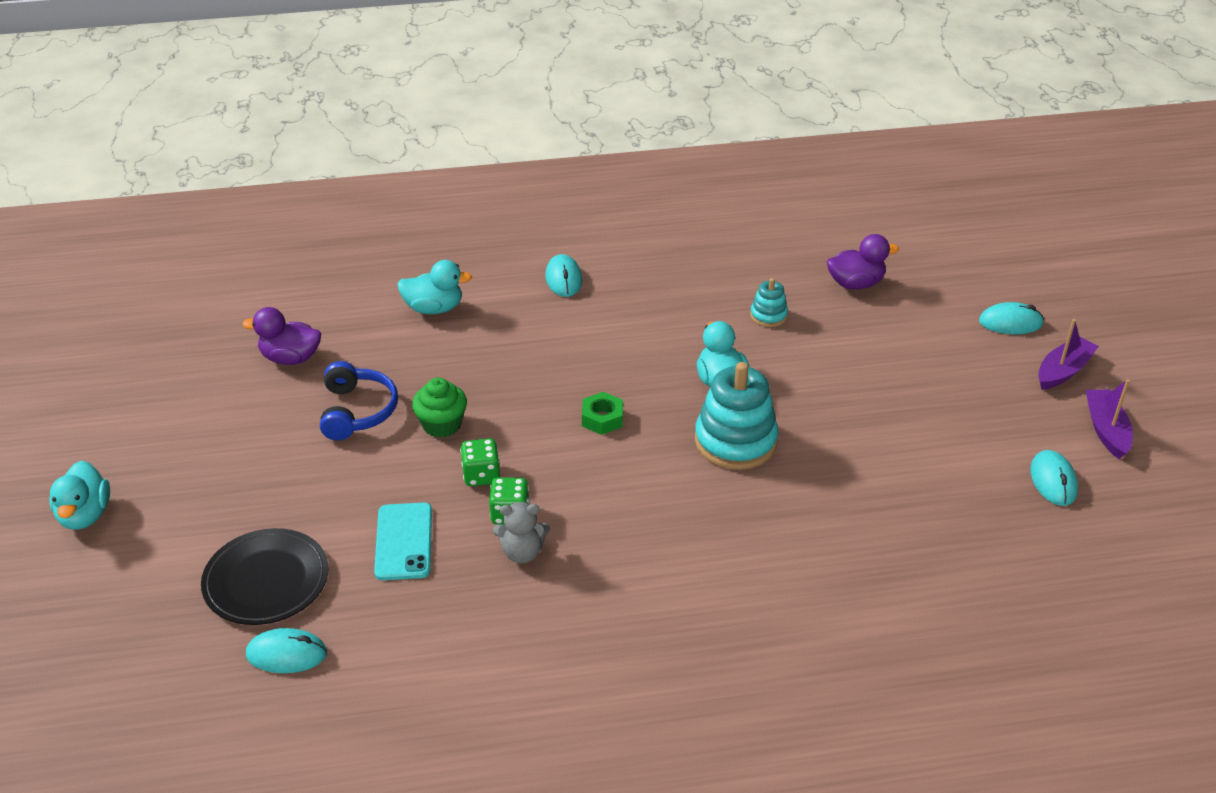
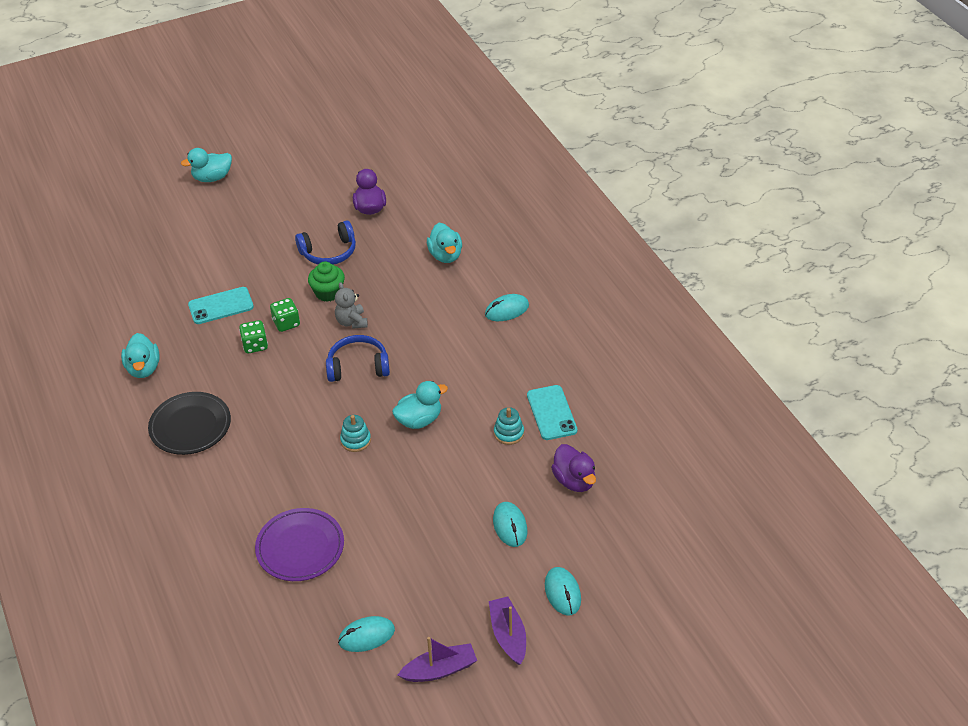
camera: 75 degrees right, 5 degrees up
black plate [201,528,329,625] -> black plate moved to [148,392,231,455]
turquoise mouse [246,628,327,673] -> turquoise mouse moved to [493,502,527,547]
grey teddy bear [493,502,550,563] -> grey teddy bear moved to [335,282,368,329]
green nut [582,392,623,435] -> blue headphones [326,335,390,382]
turquoise stacking toy [695,362,778,470] -> turquoise stacking toy [340,415,371,452], size x0.50
purple boat [1038,319,1099,390] -> purple boat turned 135 degrees counterclockwise [489,596,526,665]
none -> turquoise duck [121,333,160,378]
none -> purple plate [255,508,344,581]
none -> turquoise phone [527,385,577,440]

